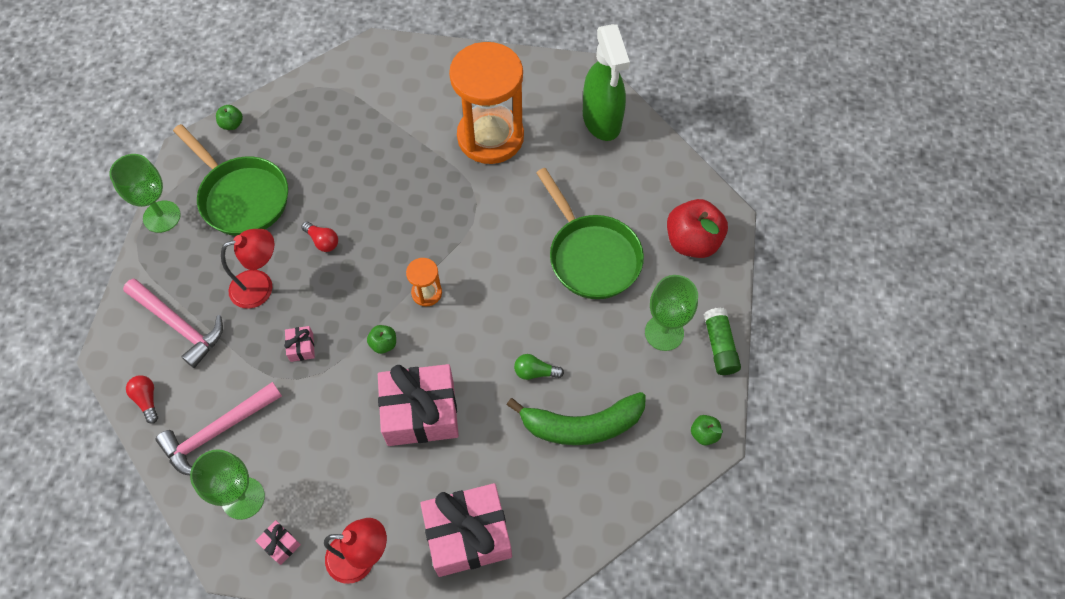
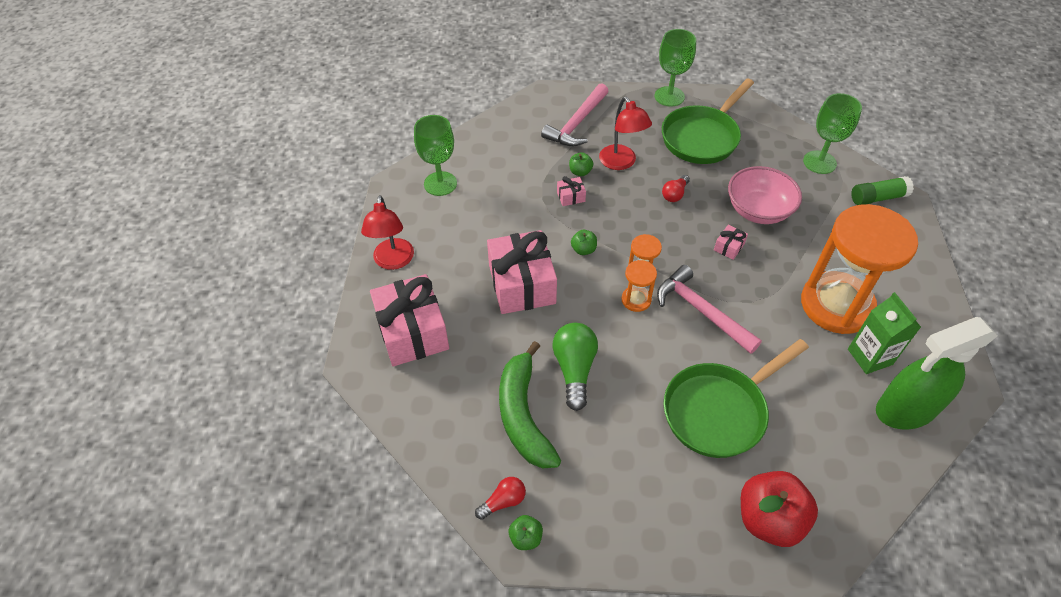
camera: 85 degrees right, 10 degrees down
red light bulb [126,375,158,424] -> red light bulb moved to [475,477,526,520]
pink hammer [156,382,282,475] -> pink hammer moved to [657,265,762,354]
green apple [216,105,243,130] -> green apple moved to [569,152,593,176]
pink gift [255,520,301,565] -> pink gift moved to [714,225,748,260]
green light bulb [514,354,564,380] -> green light bulb [552,323,598,411], size x1.76
green goblet [645,275,698,351] -> green goblet moved to [803,93,862,174]
green glue stick [704,308,741,375] -> green glue stick moved to [851,176,914,205]
none -> orange hourglass [622,260,657,312]
none -> pink bowl [728,166,802,224]
none -> green carton [848,292,921,374]

